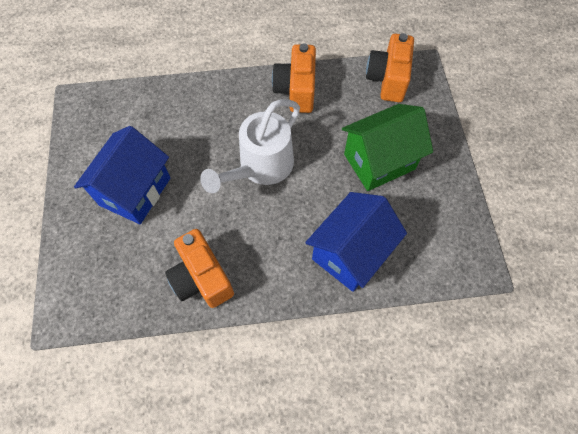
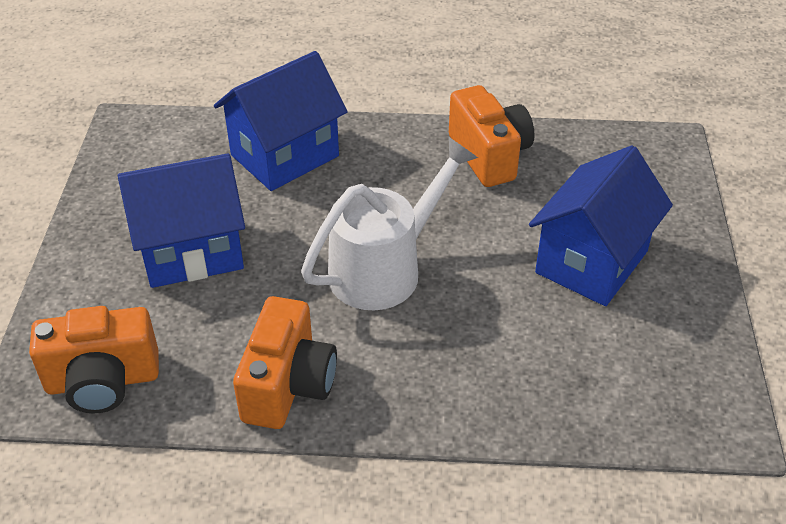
camera: 170 degrees left, 20 degrees down
green house [342,104,433,191] -> blue house [118,153,245,288]
orange camera [366,33,414,102] -> orange camera turned 60 degrees clockwise [29,306,159,413]

